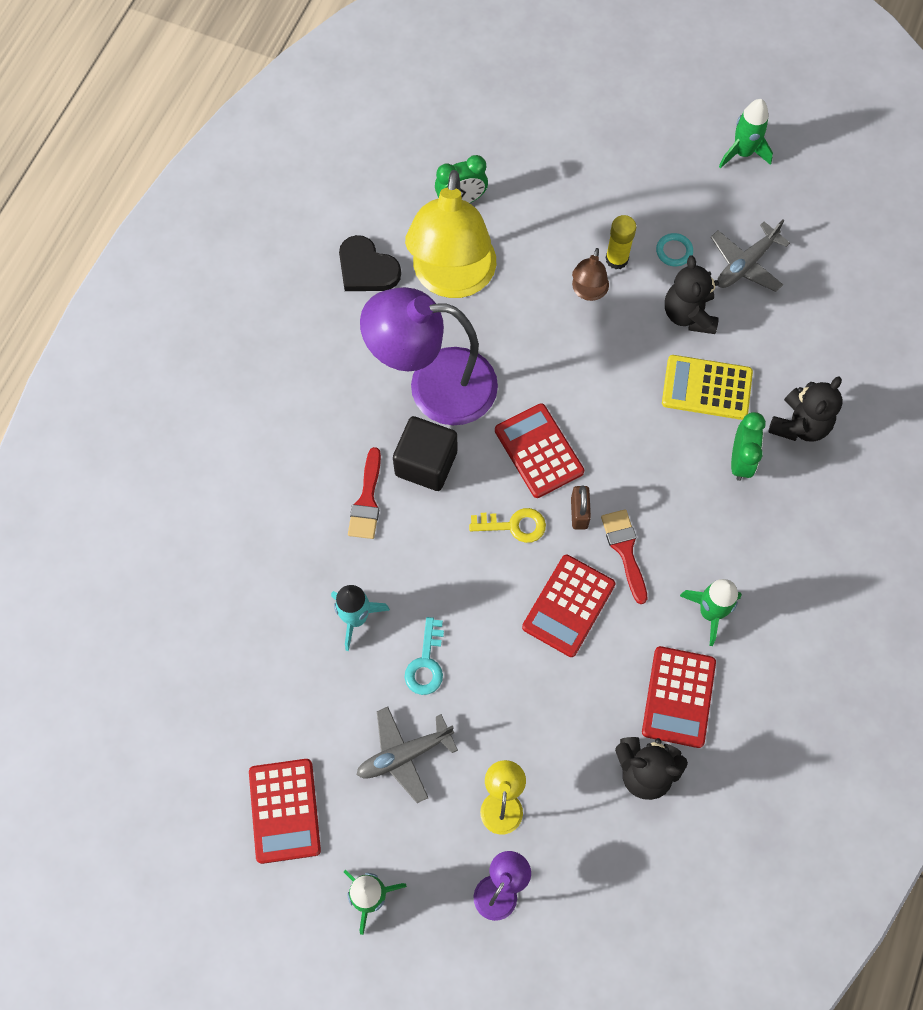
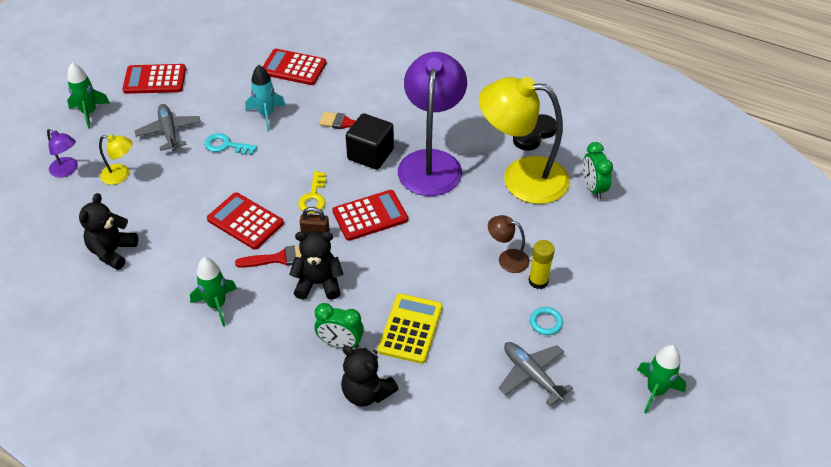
camera: 95 degrees right, 20 degrees down
red calculator [642,646,716,748] -> red calculator moved to [263,49,326,85]
black teddy bear [665,255,719,334] -> black teddy bear moved to [289,231,344,300]

